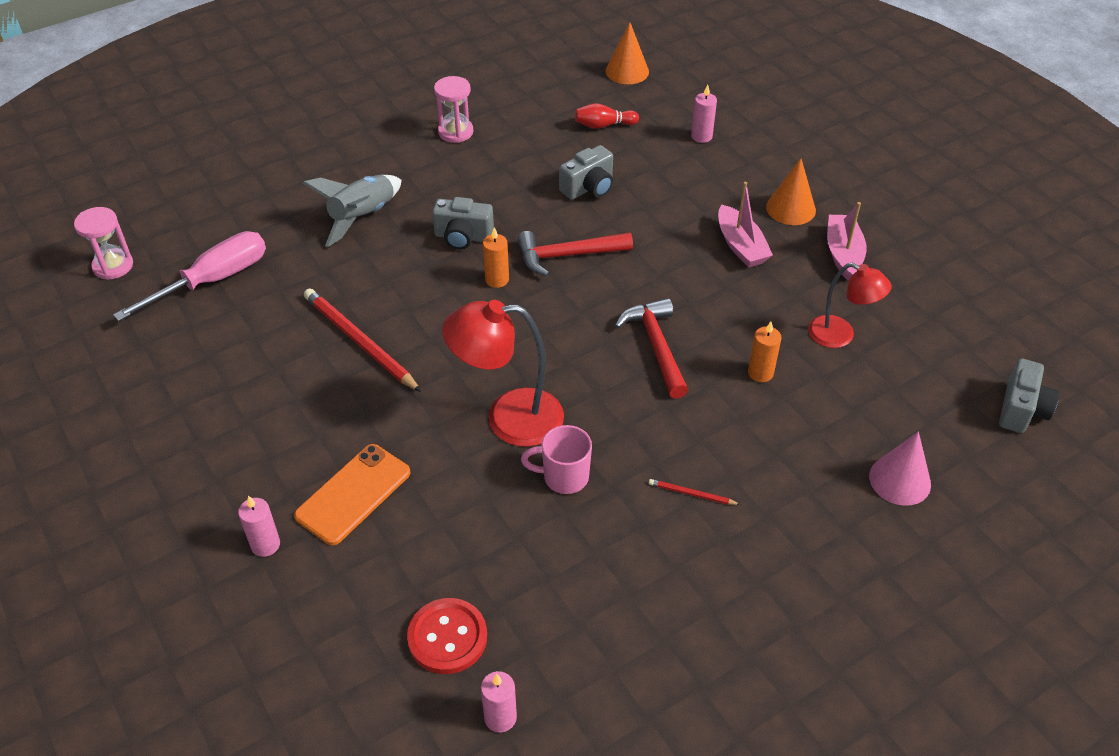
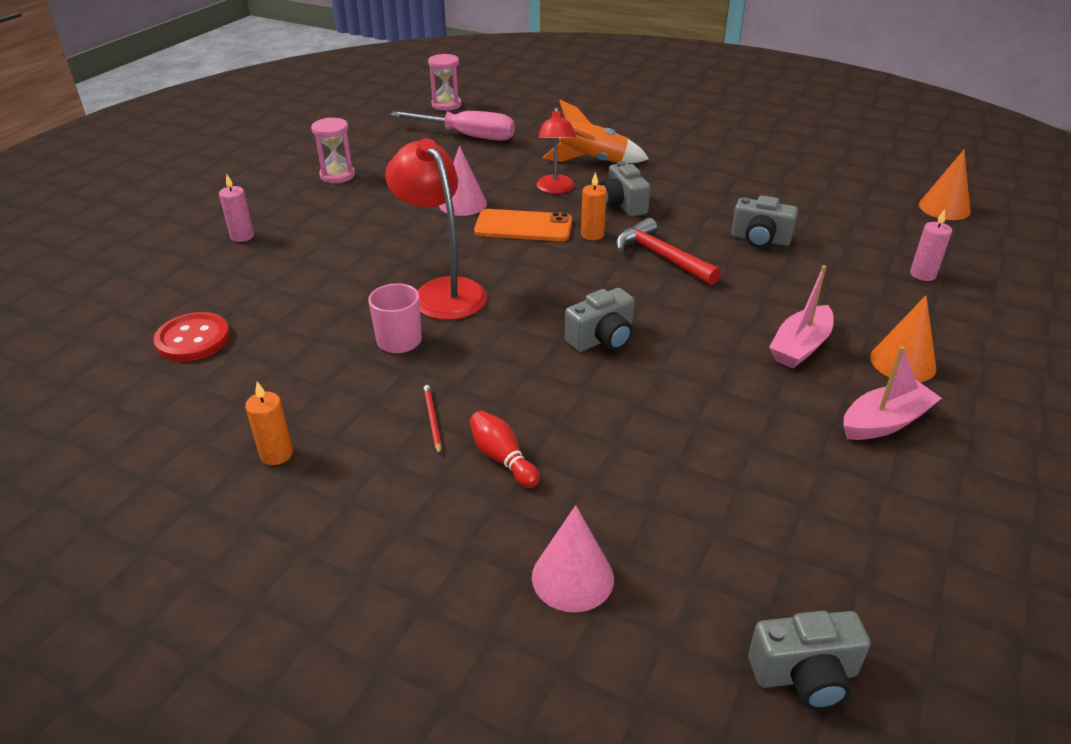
camera: 60 degrees right, 10 degrees down
orange phone [294,444,410,545] -> orange phone moved to [474,209,572,241]
grey rocket [303,175,401,247] -> orange rocket [543,100,649,163]
red pencil [304,288,421,392] -> pink cone [439,146,487,216]
pink hourglass [434,76,473,143] -> pink hourglass moved to [311,117,355,183]
pink candle [481,671,517,733] -> none
red bowling pin [575,103,639,129] -> red bowling pin moved to [470,411,540,488]
red hammer [615,298,688,399] -> grey camera [565,288,634,352]
orange candle [748,322,781,382] -> orange candle moved to [245,382,293,465]
red lamp [808,263,891,348] -> red lamp moved to [536,107,576,194]

